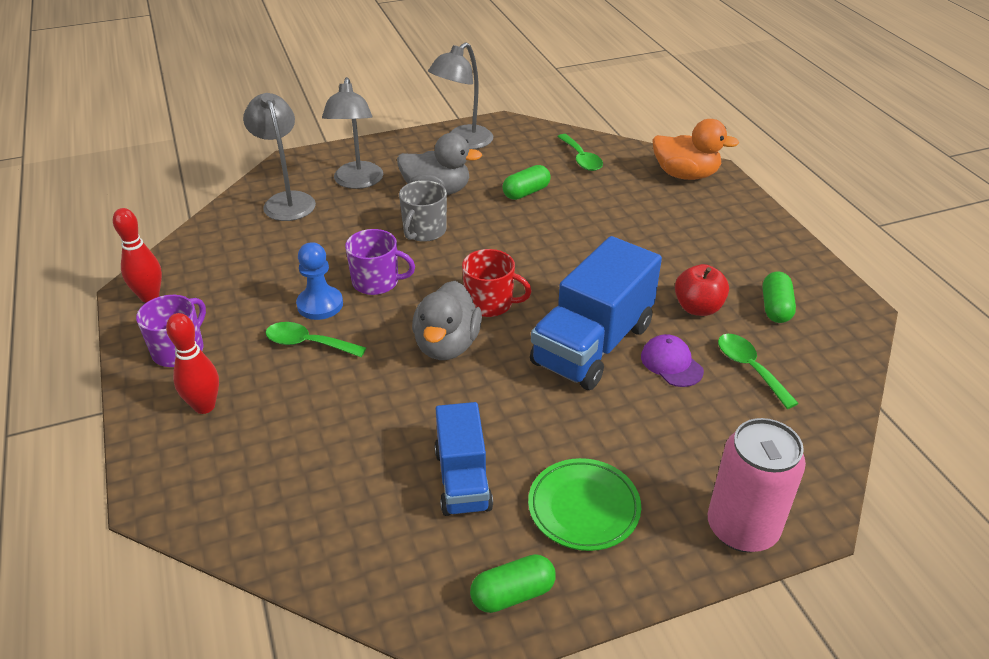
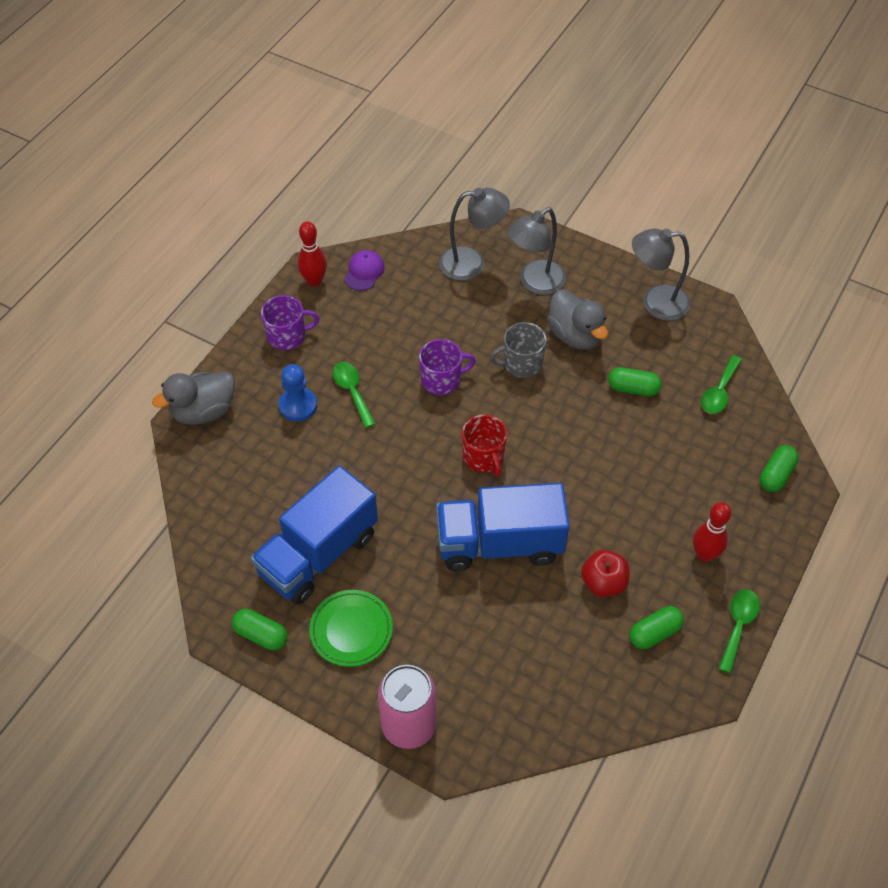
camera: 50 degrees right, 15 degrees up
red bowling pin [166,313,219,414] -> red bowling pin moved to [693,502,731,562]
grey lamp [243,93,316,221] -> grey lamp turned 60 degrees clockwise [439,188,510,281]
blue pawn [296,242,343,320] -> blue pawn moved to [279,364,317,422]
purple mug [345,229,415,295] -> purple mug turned 75 degrees counterclockwise [419,339,476,395]
grey duck [412,281,482,360] -> grey duck moved to [152,371,235,425]
blue truck [435,402,493,516] -> blue truck [251,466,378,604], size x1.64
purple cap [641,334,704,387] -> purple cap moved to [344,250,384,291]
orange duck [652,119,739,180] -> green capsule [760,445,799,492]
green spoon [718,334,799,409] -> green spoon moved to [718,589,760,673]

